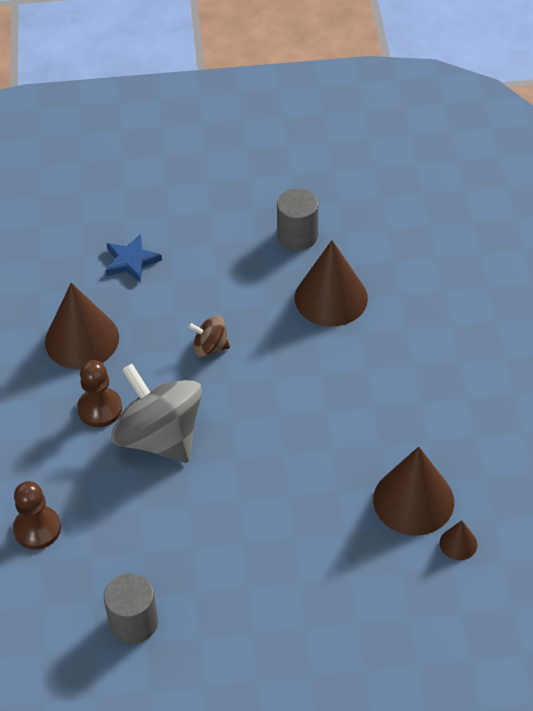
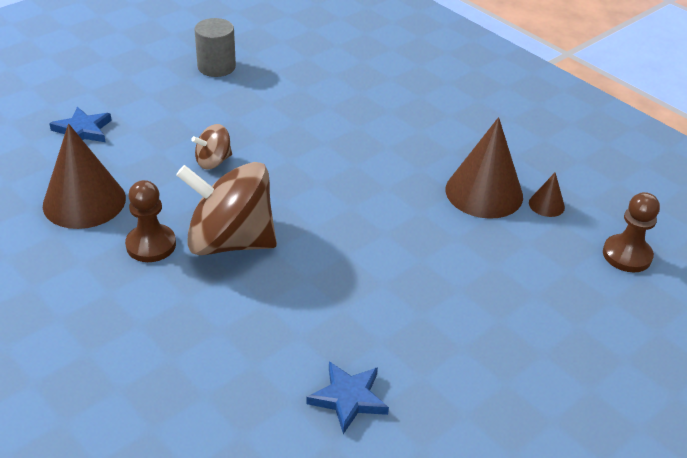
camera: 40 degrees left, 10 degrees down
brown pawn [13,481,61,550] -> brown pawn moved to [603,192,660,272]
grey cylinder [104,573,158,644] -> blue star [306,362,389,434]
grey spinning top [111,364,202,462] -> brown spinning top [176,162,277,255]
brown cone [295,240,368,327] -> none

